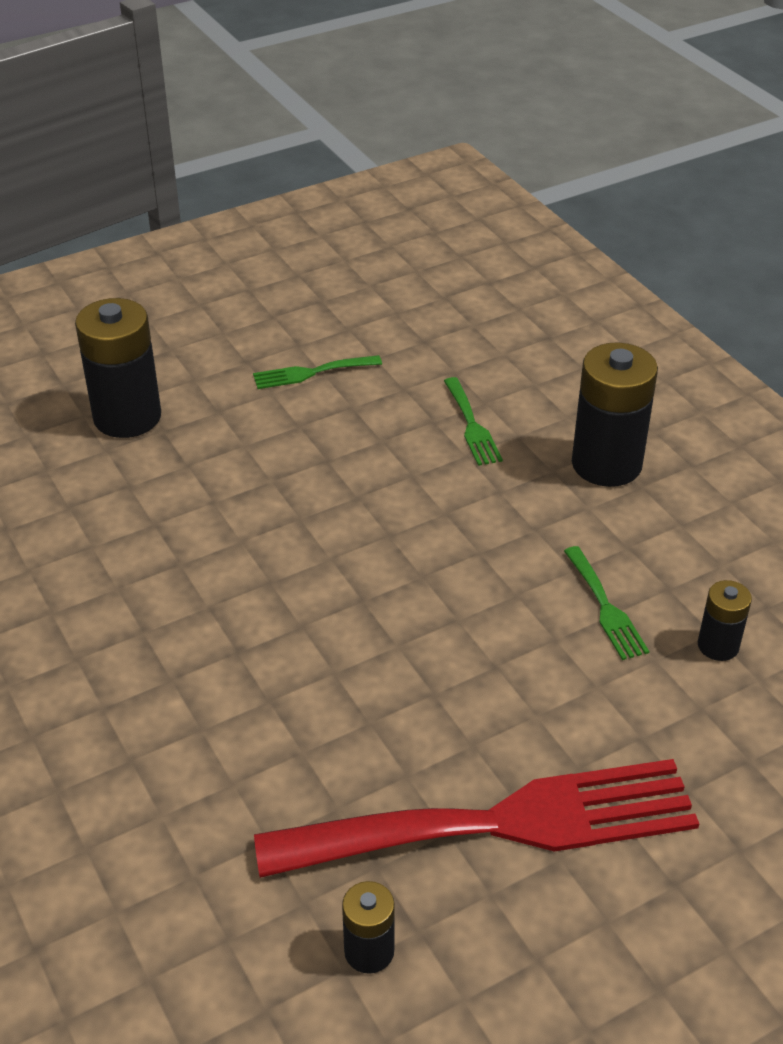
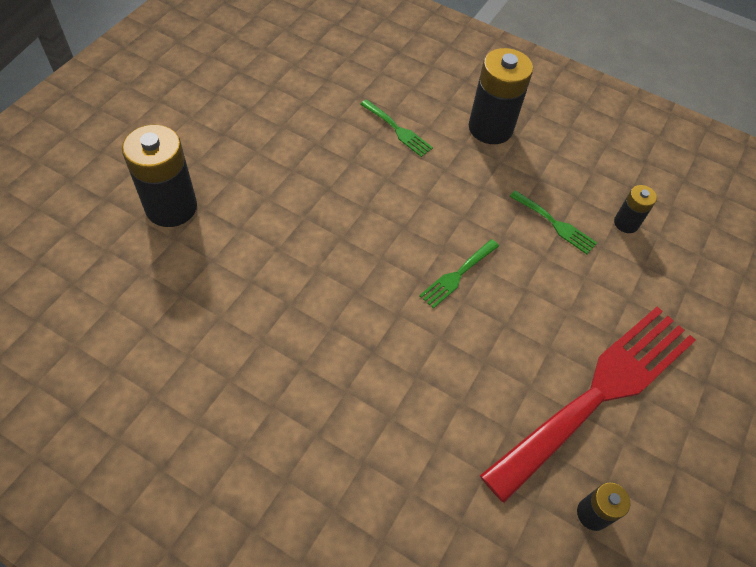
camera: 35 degrees left, 15 degrees up
green fork [253,355,382,389] -> green fork moved to [419,239,499,309]

